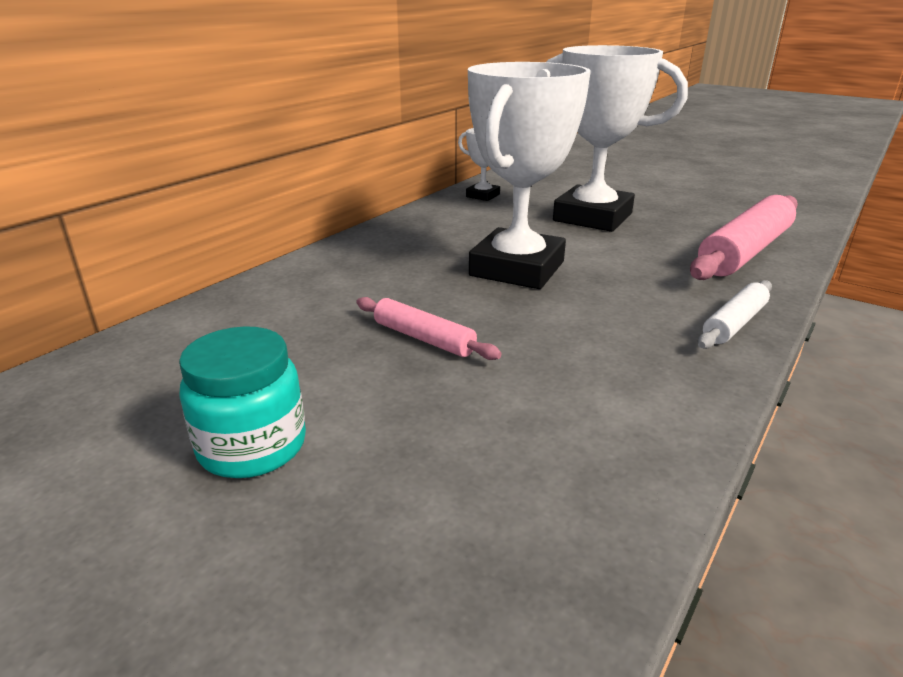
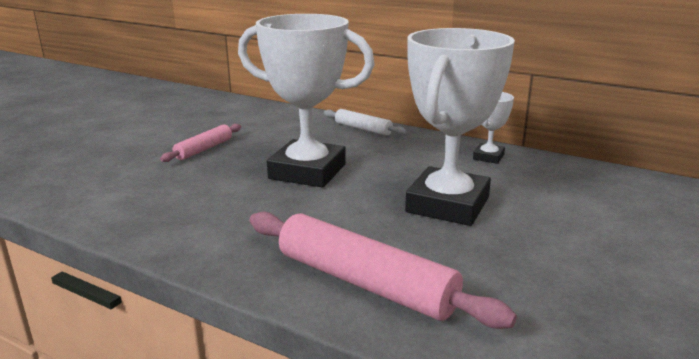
camera: 85 degrees right, 5 degrees down
turquoise jar [179,326,306,478] -> none
white rolling pin [698,280,772,349] -> white rolling pin moved to [324,109,406,136]

